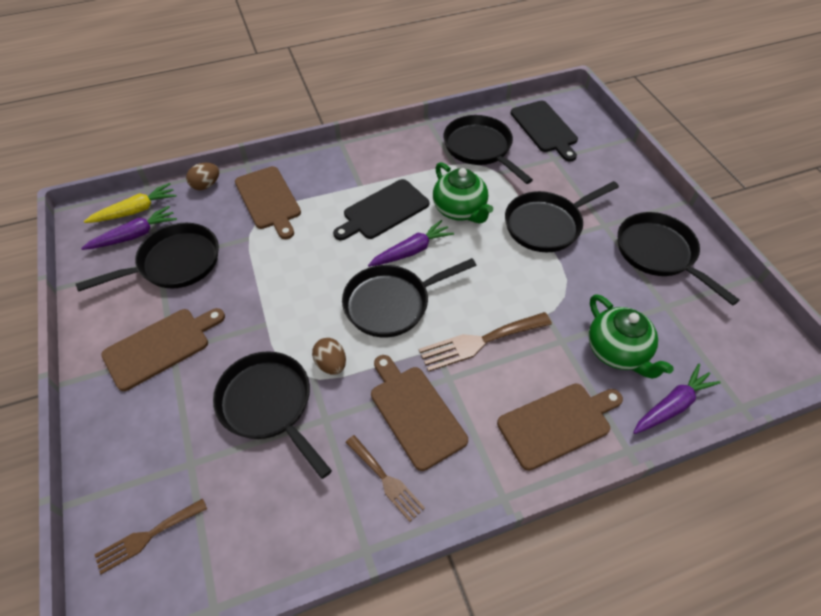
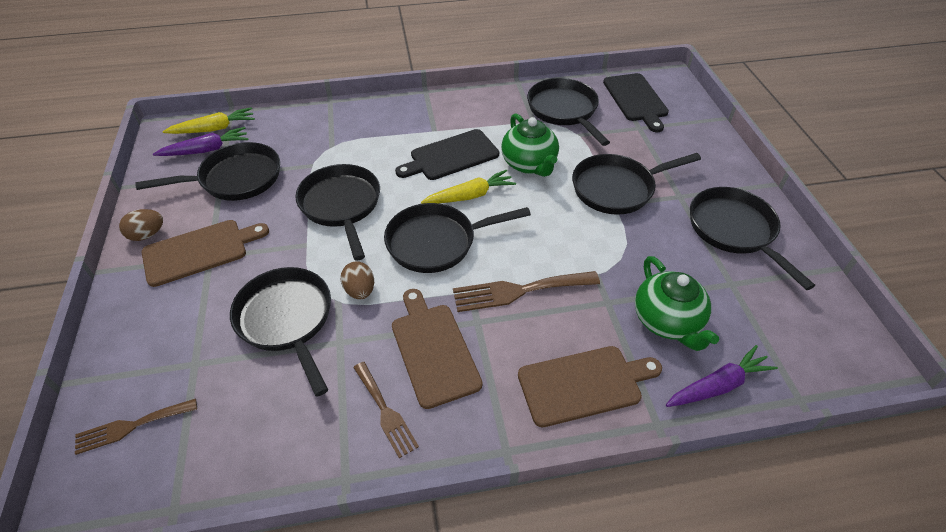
camera: 10 degrees right, 5 degrees down
brown egg [186,163,219,190] -> brown egg moved to [119,209,163,241]
brown cutting board [235,166,301,239] -> none
purple carrot [368,220,454,267] -> yellow carrot [421,170,516,204]
none -> black pan [295,164,380,261]

